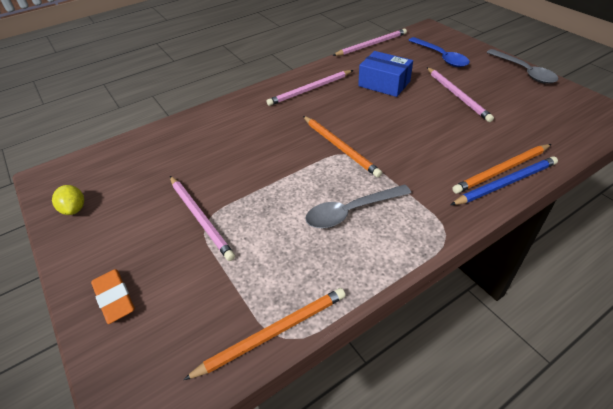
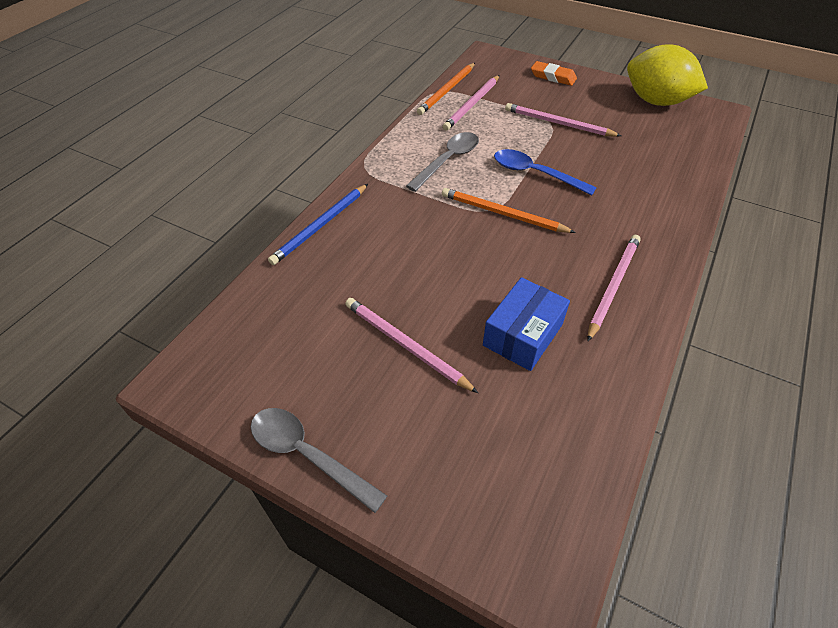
camera: 150 degrees right, 5 degrees up
yellow lemon [52,185,84,215] -> yellow lemon [627,44,708,106], size x2.31
pink pencil [332,29,407,56] -> pink pencil moved to [443,75,500,131]
blue box [358,51,413,97] -> blue box turned 60 degrees counterclockwise [483,277,570,371]
blue spoon [408,37,470,67] -> blue spoon moved to [494,149,597,195]
orange pencil [452,144,551,194] -> none

